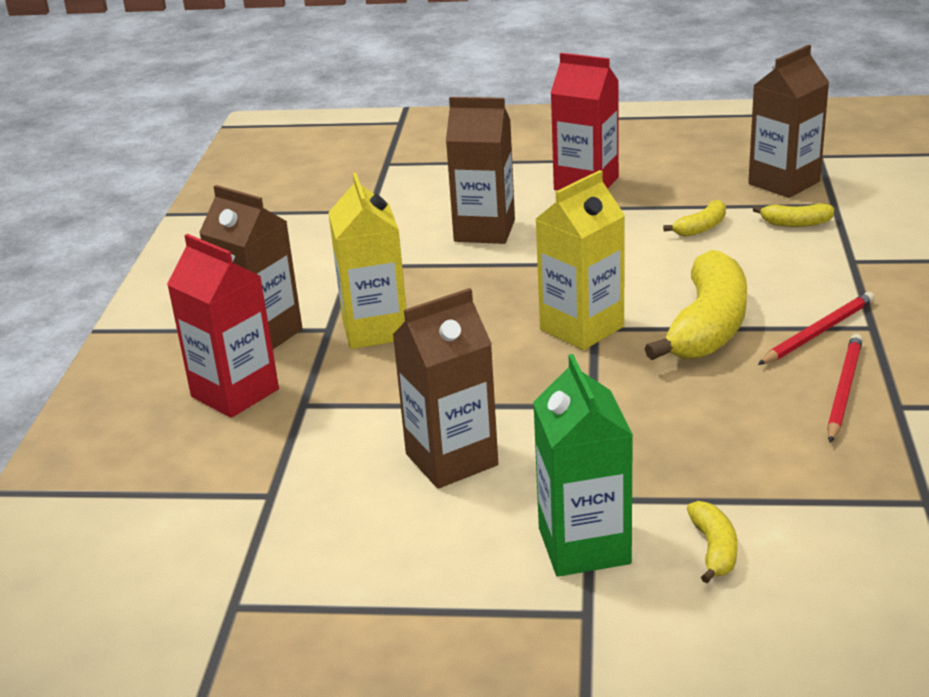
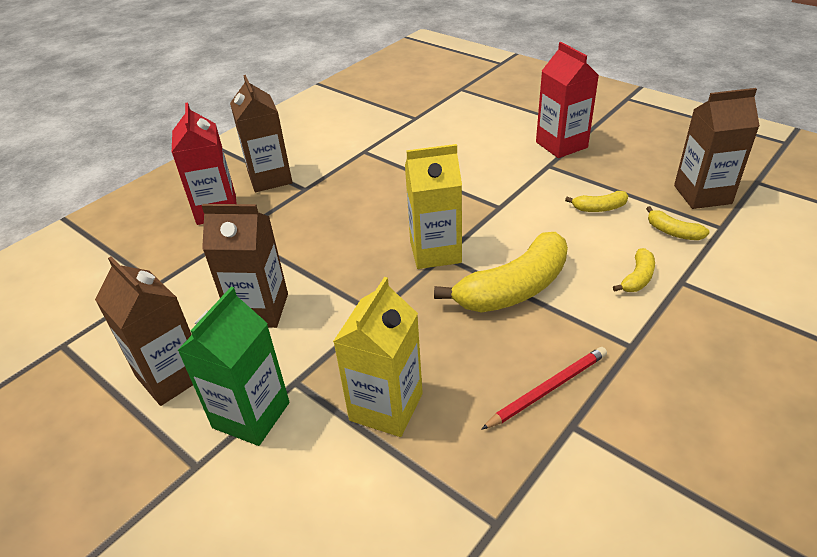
camera: 35 degrees right, 10 degrees up
yellow carton [328,173,407,349] -> yellow carton moved to [333,277,423,437]
brown carton [446,97,515,244] -> brown carton moved to [95,257,193,406]
yellow banana [687,501,738,583] -> yellow banana moved to [613,248,655,292]
red pencil [758,292,875,365] -> none

